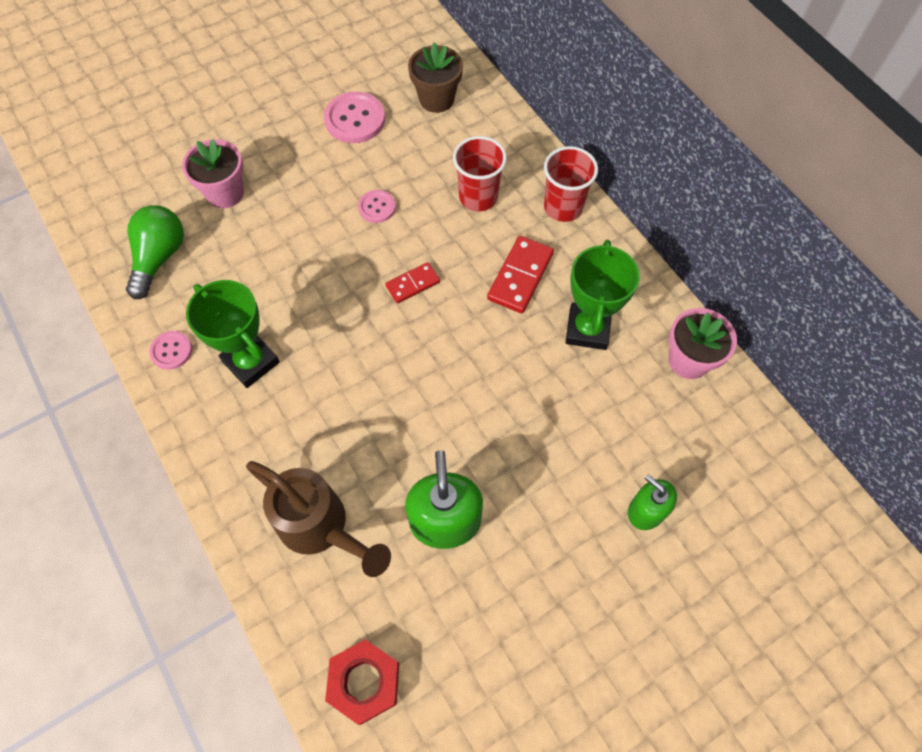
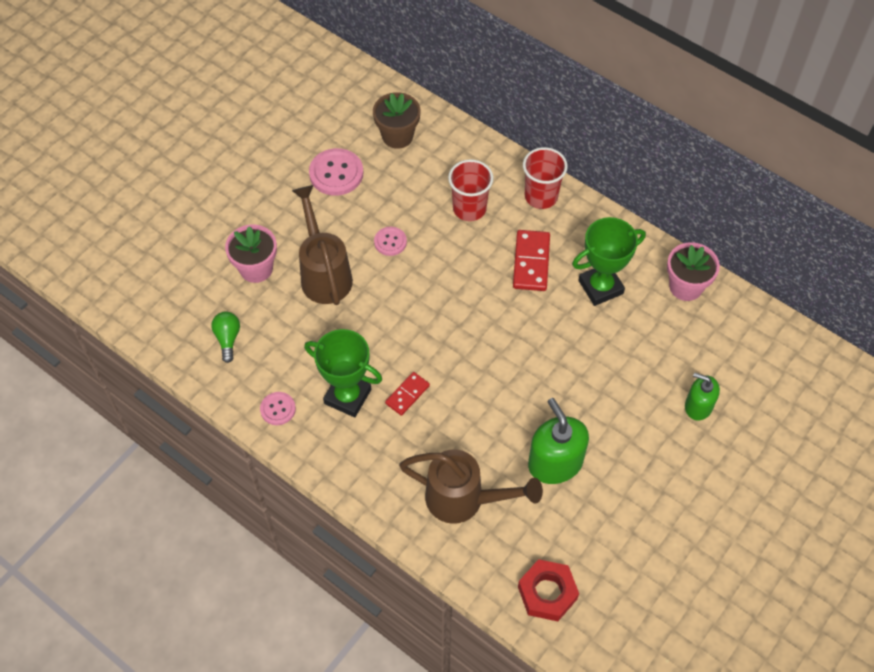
camera: 20 degrees left, 5 degrees down
green light bulb [126,205,184,299] -> green light bulb [212,311,240,363], size x0.62
red domino [385,262,440,303] -> red domino moved to [385,372,430,416]
green trophy [565,240,640,350] -> green trophy turned 75 degrees clockwise [572,217,646,306]
none -> brown watering can [292,185,353,305]

